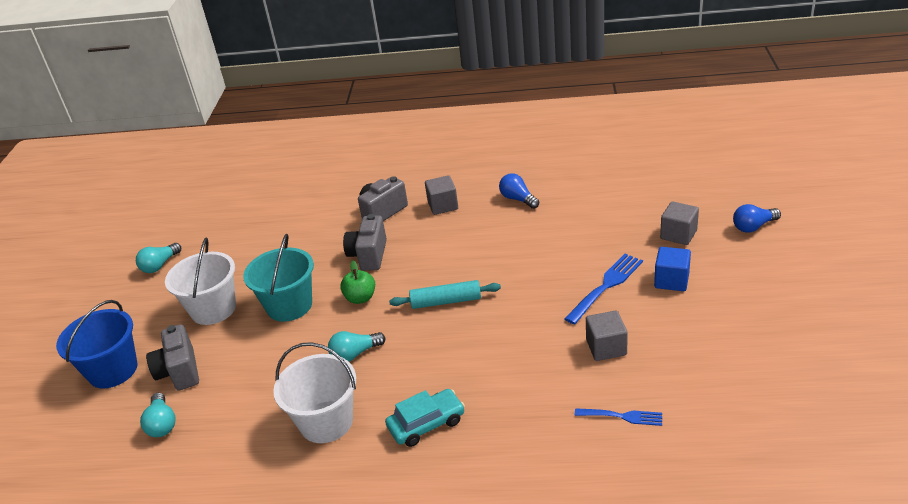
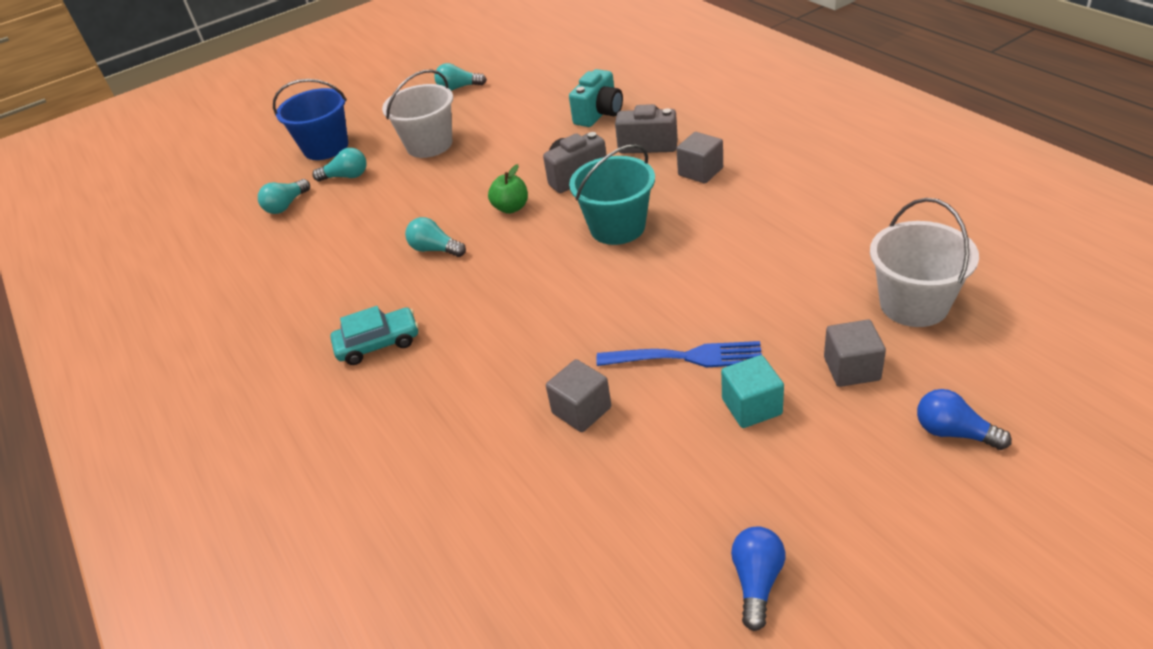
camera: 55 degrees right, 5 degrees up
grey camera [146,324,199,391] -> turquoise light bulb [312,148,367,181]
turquoise bucket [243,234,314,322] -> turquoise bucket moved to [569,144,655,245]
white bucket [273,342,356,443] -> white bucket moved to [870,198,979,327]
turquoise car [385,389,465,447] -> turquoise car turned 45 degrees counterclockwise [330,306,419,365]
turquoise rolling pin [389,280,501,309] -> none
blue light bulb [499,173,539,209] -> blue light bulb moved to [731,526,785,631]
blue fork [575,408,662,426] -> none
blue cube [654,247,691,291] -> turquoise cube [721,355,784,428]
none -> turquoise camera [569,69,623,127]

